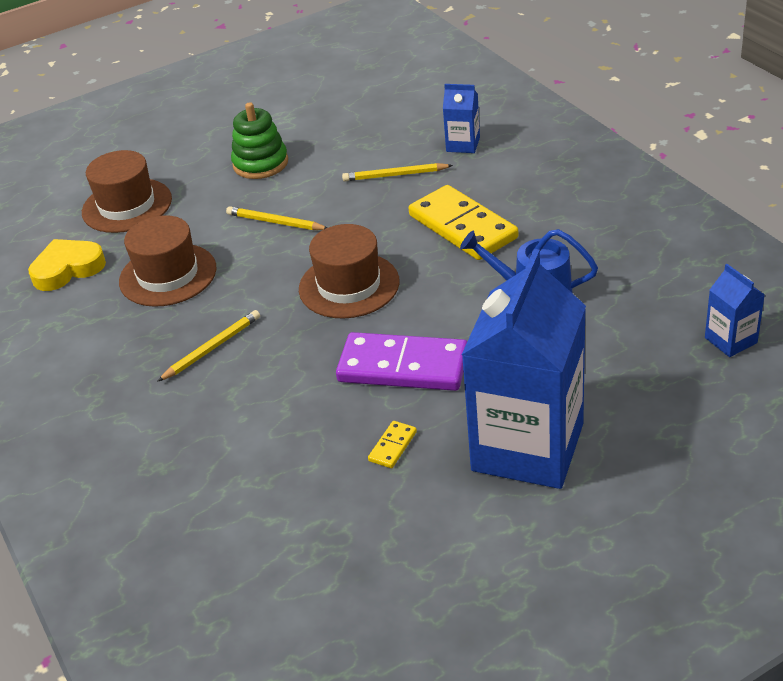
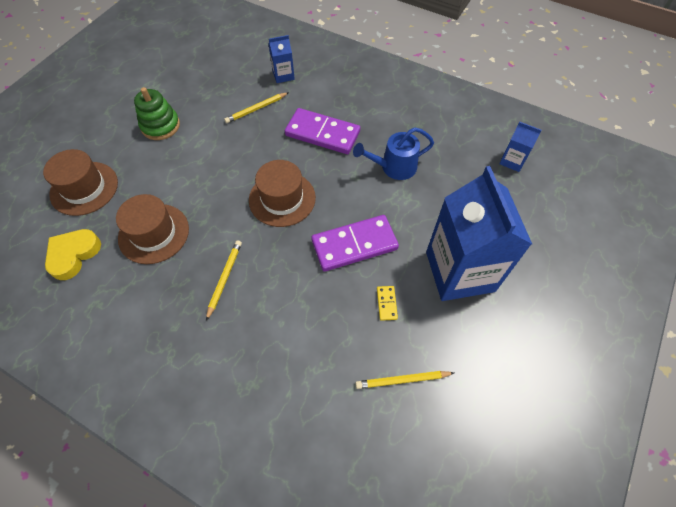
camera: 35 degrees left, 20 degrees up
yellow pencil [226,206,327,230] -> yellow pencil moved to [355,371,454,389]
yellow domino [409,185,519,260] -> purple domino [285,108,360,154]

